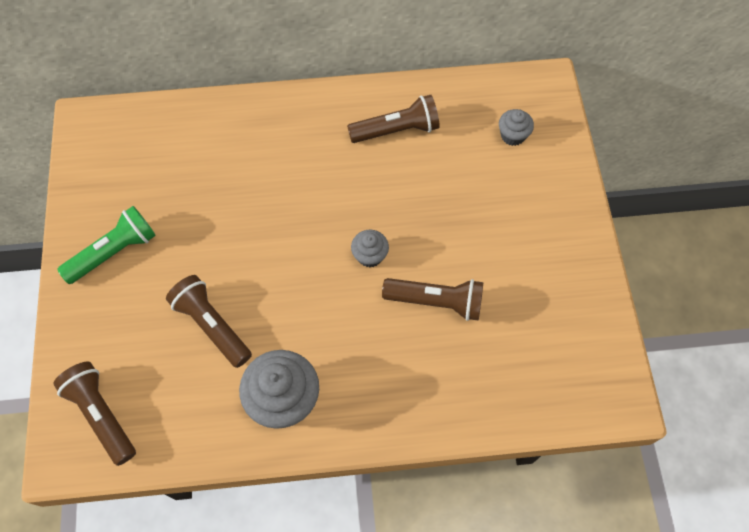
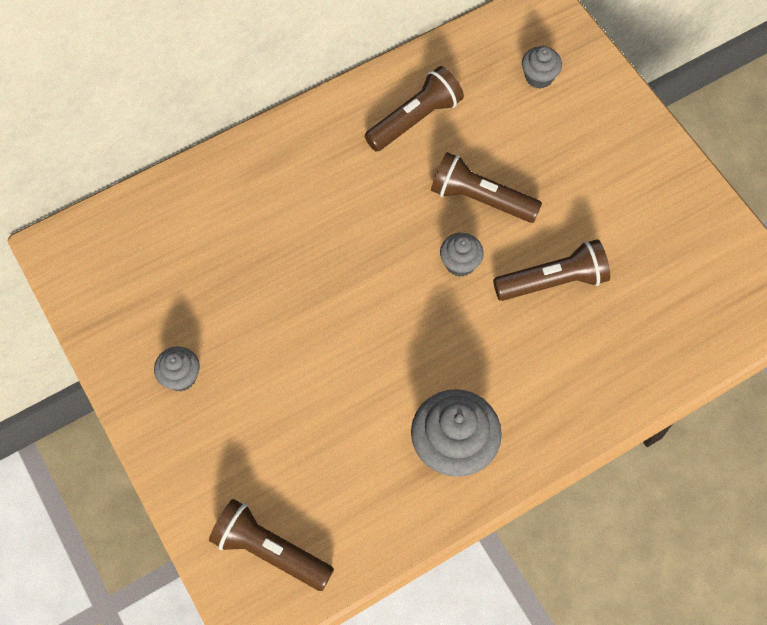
camera: 25 degrees left, 0 degrees up
green flashlight [57,206,156,284] -> grey cupcake [154,346,200,391]
brown flashlight [166,275,252,368] -> brown flashlight moved to [431,152,542,223]

